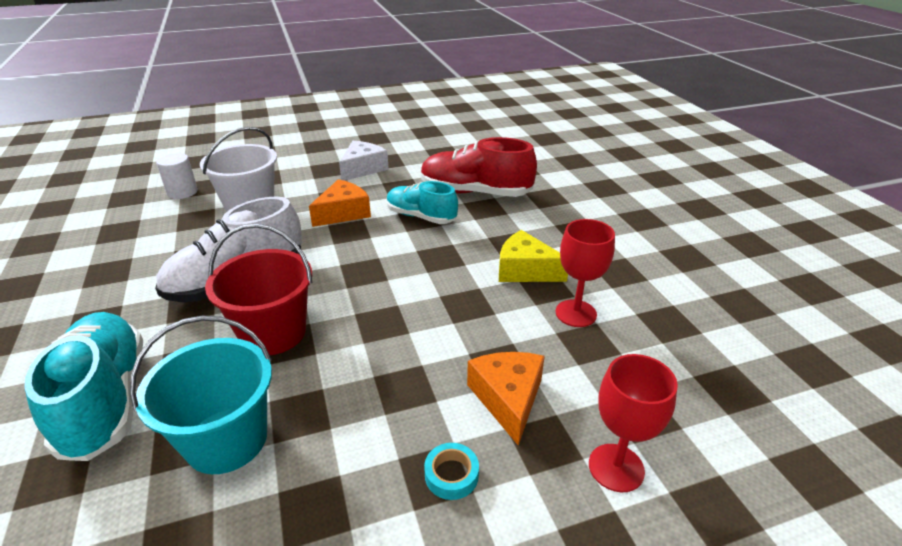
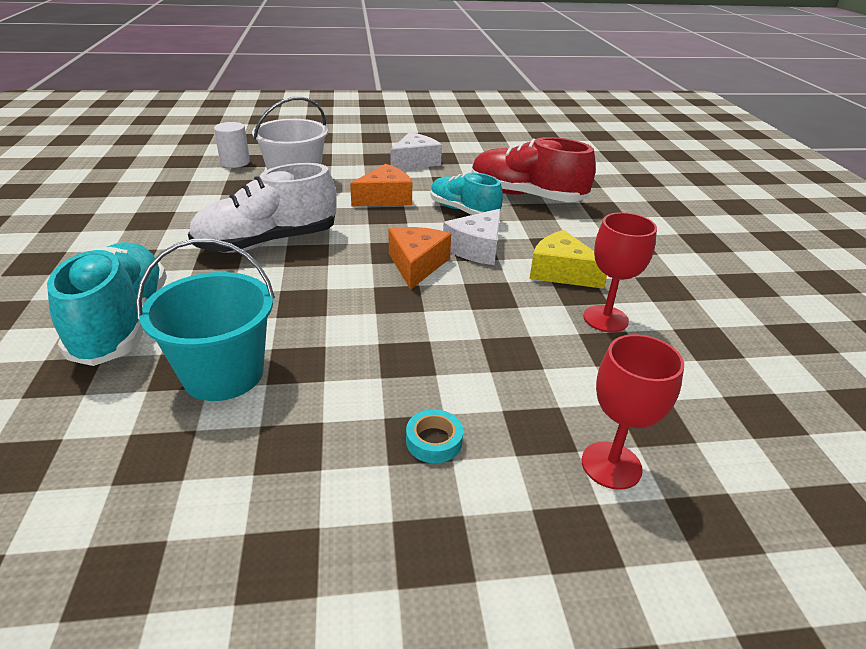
camera: 10 degrees right, 0 degrees up
red bucket [205,224,313,355] -> none
orange cheese [467,352,545,446] -> orange cheese moved to [389,227,451,290]
none -> white cheese [443,209,501,265]

